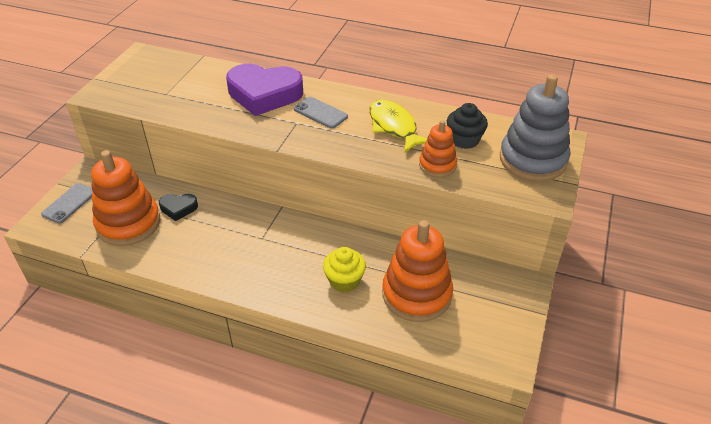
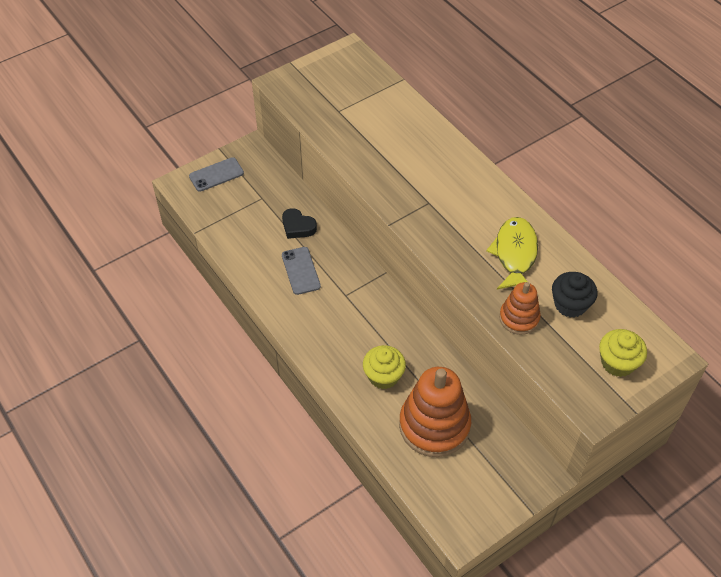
camera: 35 degrees right, 10 degrees up
orange stacking toy [91,150,161,246] -> none
purple heart [226,64,303,116] -> none
grey phone [294,97,348,129] -> grey phone moved to [282,247,321,295]
grey stacking toy [500,74,570,181] -> yellow cupcake [599,329,647,377]

